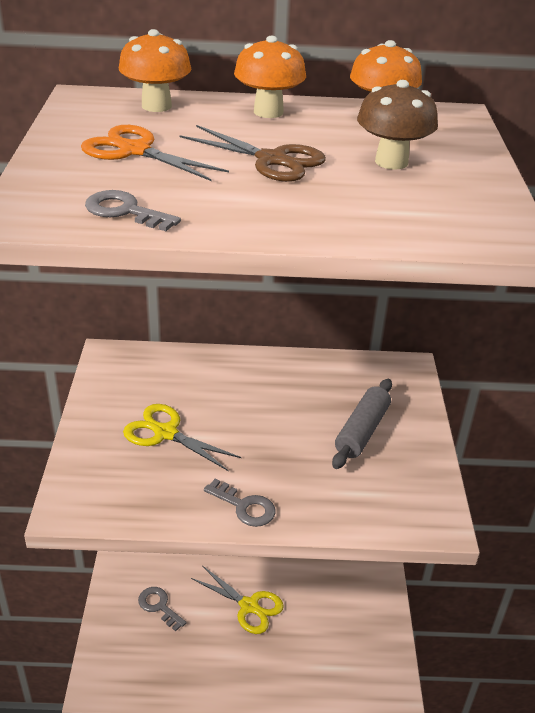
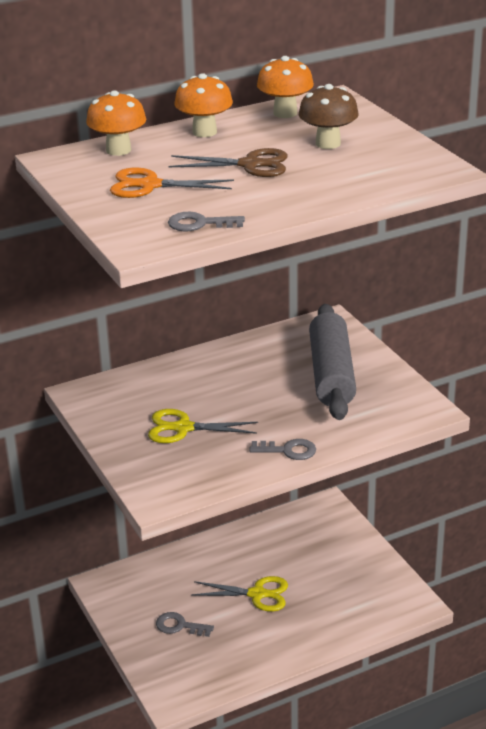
camera: 25 degrees left, 5 degrees down
grey rolling pin [332,379,392,469] -> grey rolling pin [309,304,356,420], size x1.61

